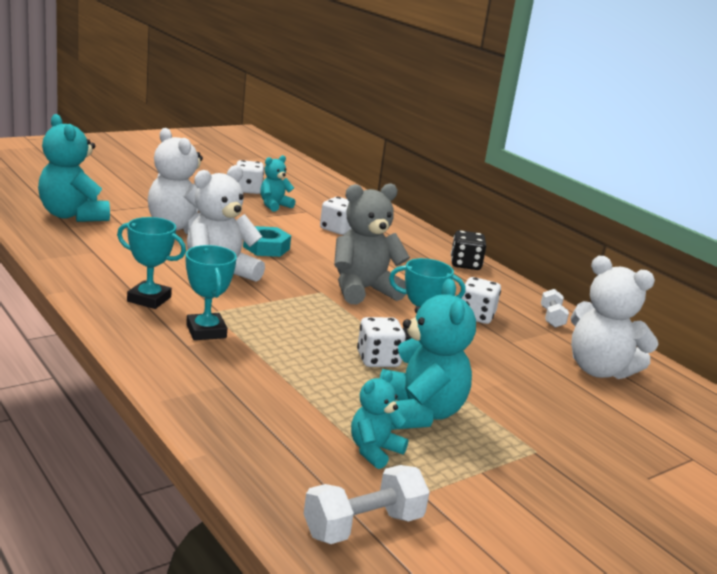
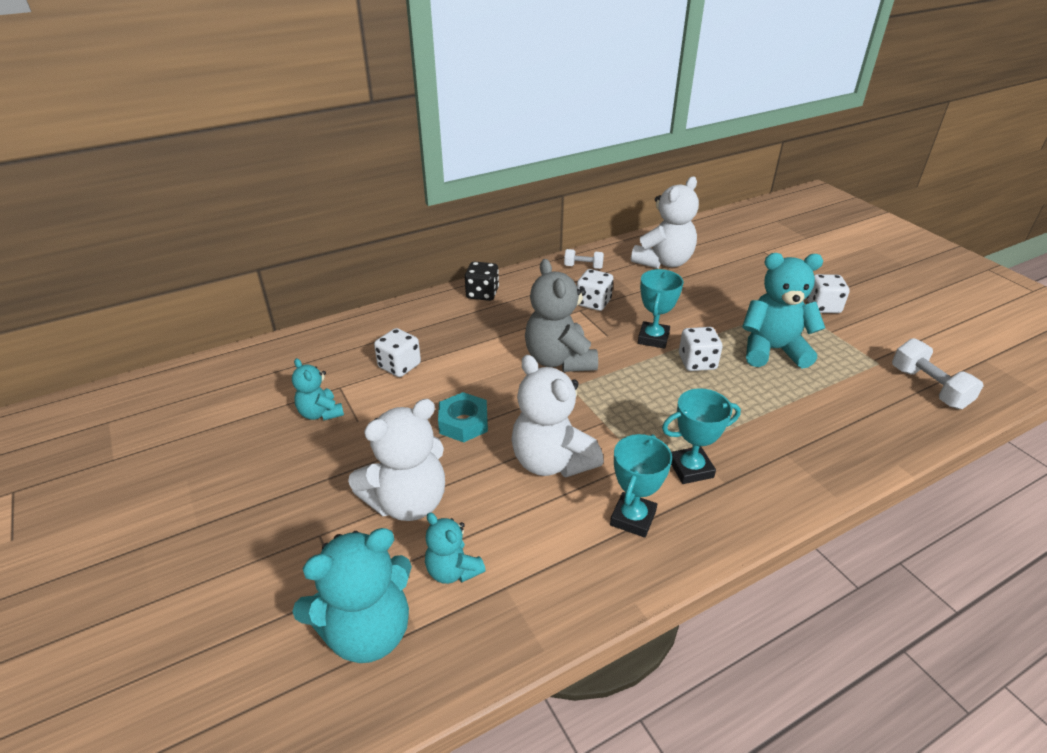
camera: 80 degrees left, 15 degrees up
white dice [237,160,264,194] -> white dice moved to [807,274,850,313]
turquoise teddy bear [351,371,408,469] -> turquoise teddy bear moved to [425,512,486,584]

